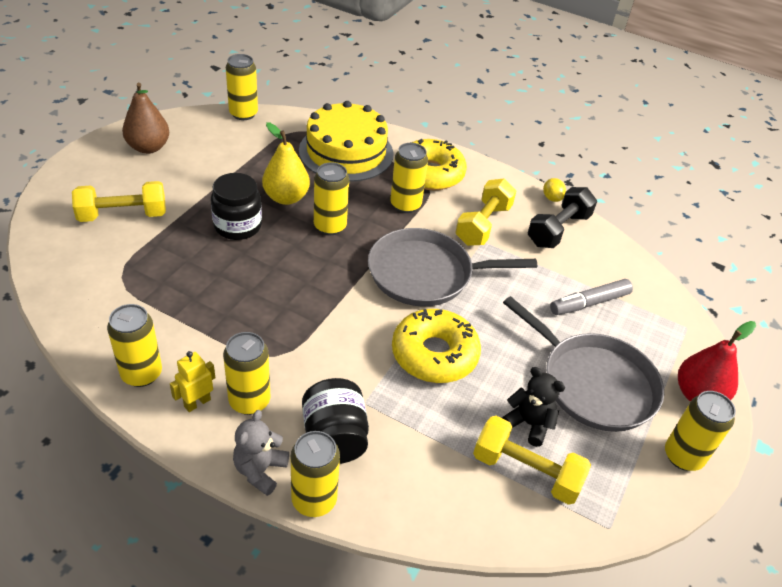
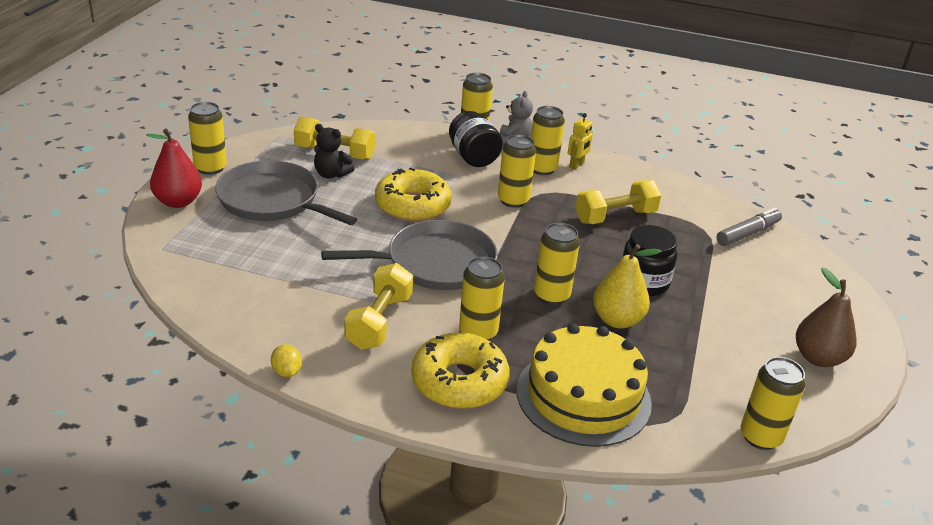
camera: 170 degrees right, 10 degrees down
yellow dumbbell [72,181,166,222] -> yellow dumbbell moved to [575,180,661,224]
yellow can [107,304,162,387] -> yellow can moved to [498,135,536,208]
black dumbbell [528,187,597,248] -> none
grey marker [550,279,633,315] -> grey marker moved to [716,208,782,246]

